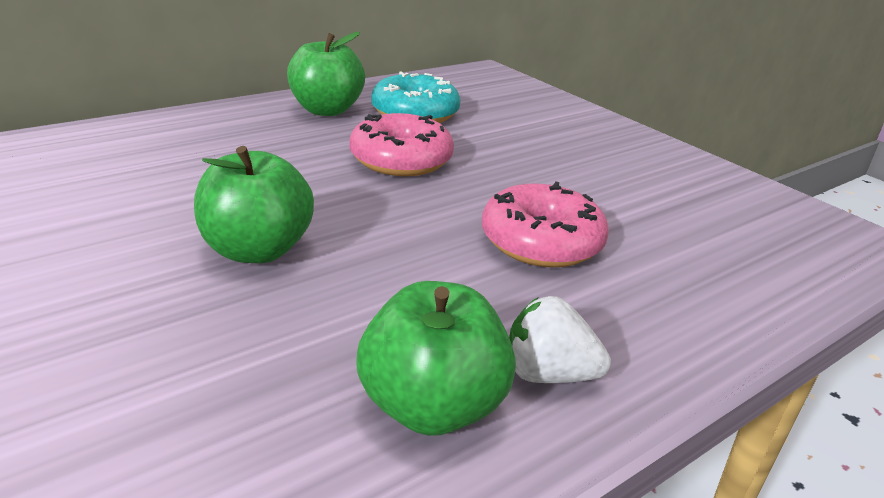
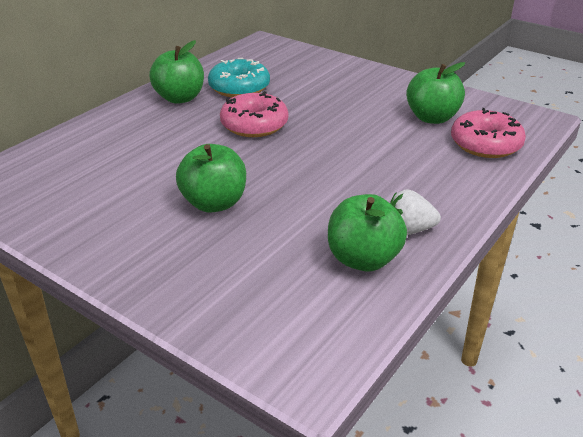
camera: 15 degrees left, 5 degrees up
pink donut [482,182,609,267] -> pink donut moved to [451,108,526,158]
none -> green apple [406,62,465,124]

